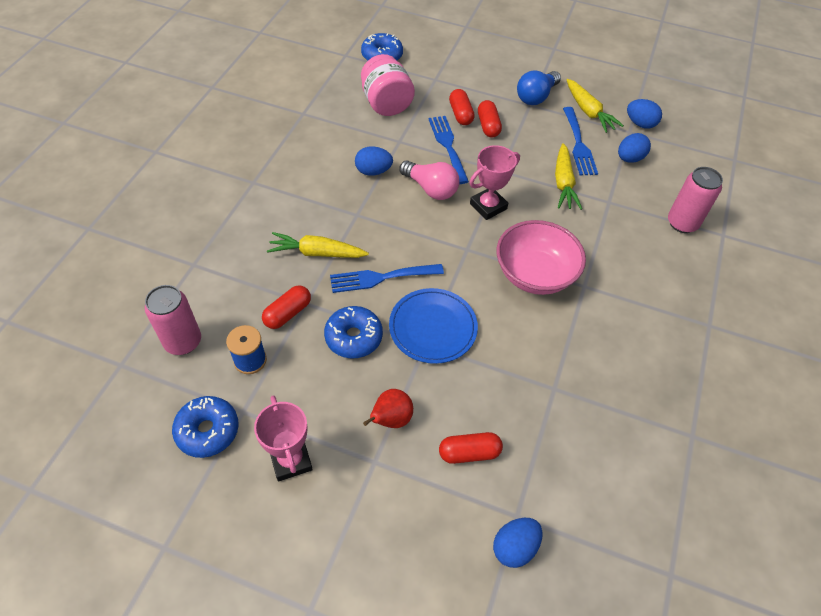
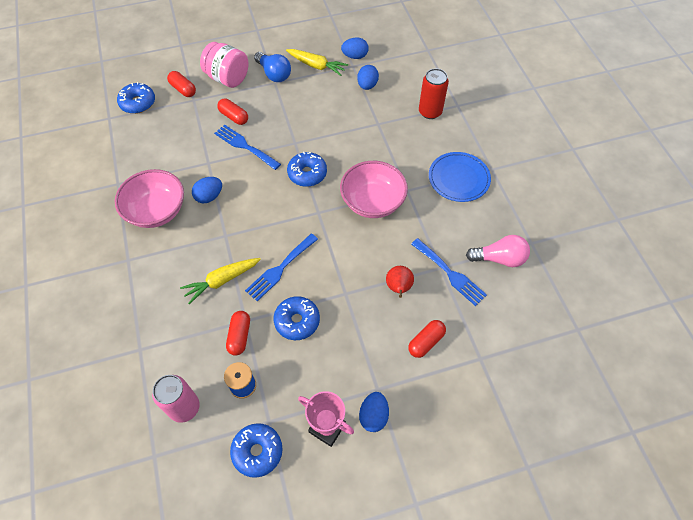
camera: 35 degrees left, 5 degrees up
pink jar [361,54,415,116] -> pink jar moved to [200,42,249,88]
red pear [363,389,413,428] -> red pear moved to [386,266,414,298]
blue plate [389,288,478,364] -> blue plate moved to [429,152,491,202]
pink light bulb [399,161,459,200] -> pink light bulb moved to [466,235,530,267]
pink trophy [469,145,520,220] -> blue donut [287,152,327,187]
red capsule [478,100,502,137] -> red capsule moved to [167,71,196,97]
blue egg [493,518,542,568] -> blue egg moved to [359,392,389,432]
blue light bulb [517,71,561,105] -> blue light bulb turned 45 degrees counterclockwise [254,52,291,82]
yellow carrot [555,143,582,210] -> none
blue fork [563,107,598,175] -> blue fork moved to [411,238,487,306]
pink can [668,167,723,233] -> red can [419,68,449,119]
none -> pink bowl [115,169,184,228]

